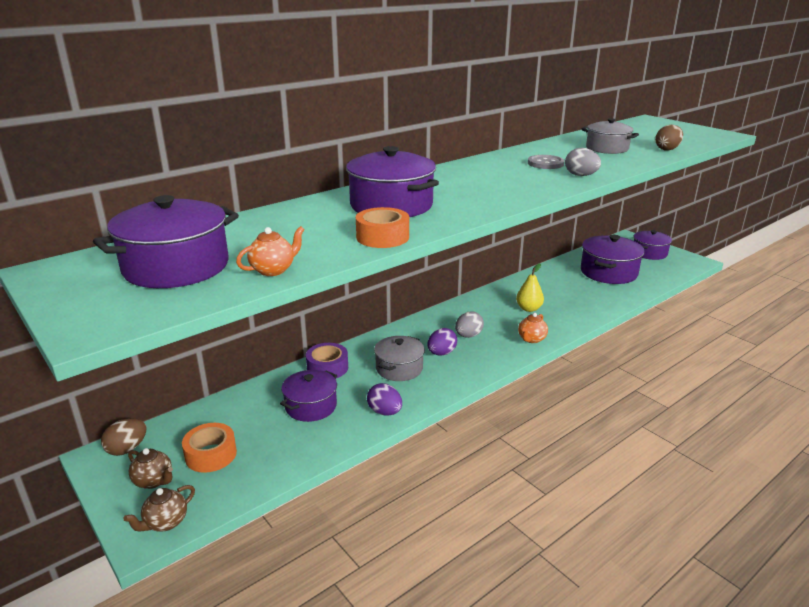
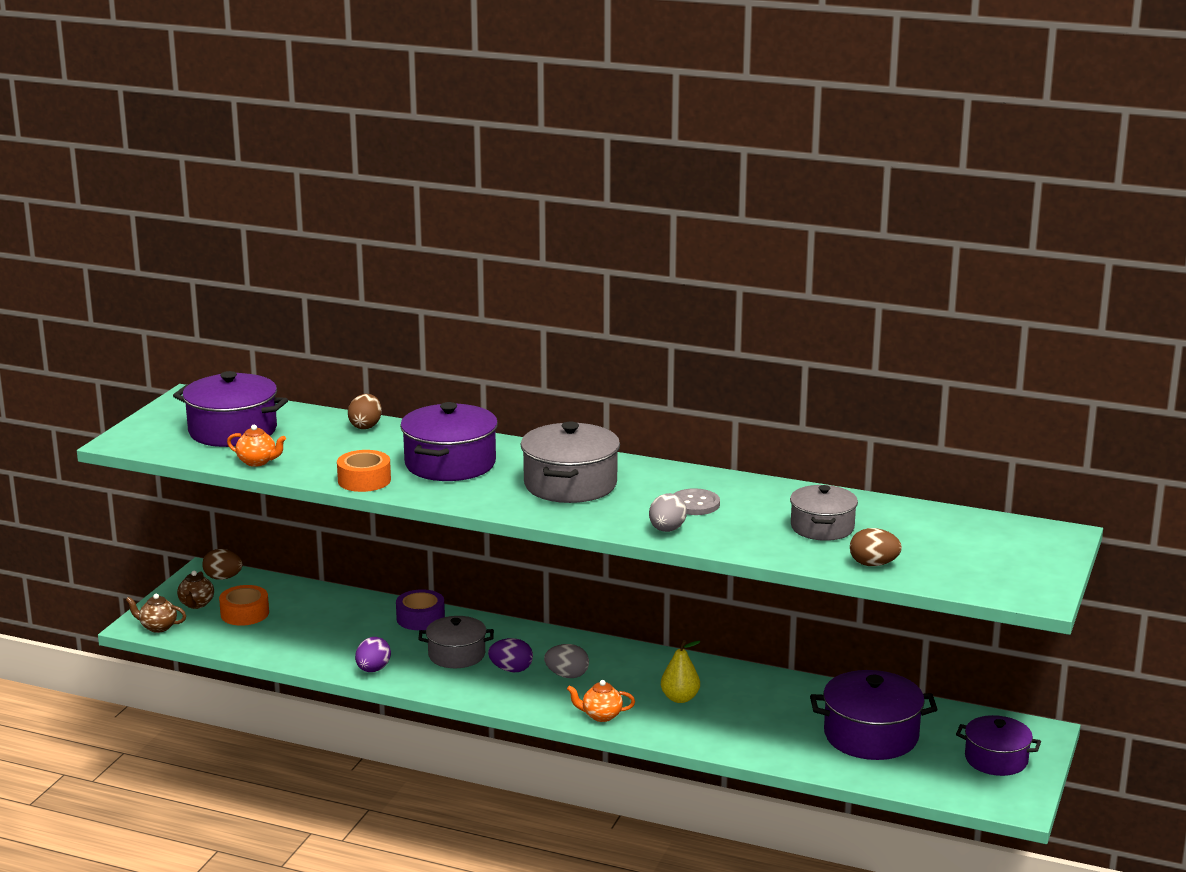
camera: 60 degrees right, 5 degrees down
purple pot [280,370,337,422] -> none
none -> brown egg [348,394,382,429]
none -> grey pot [521,422,620,503]

